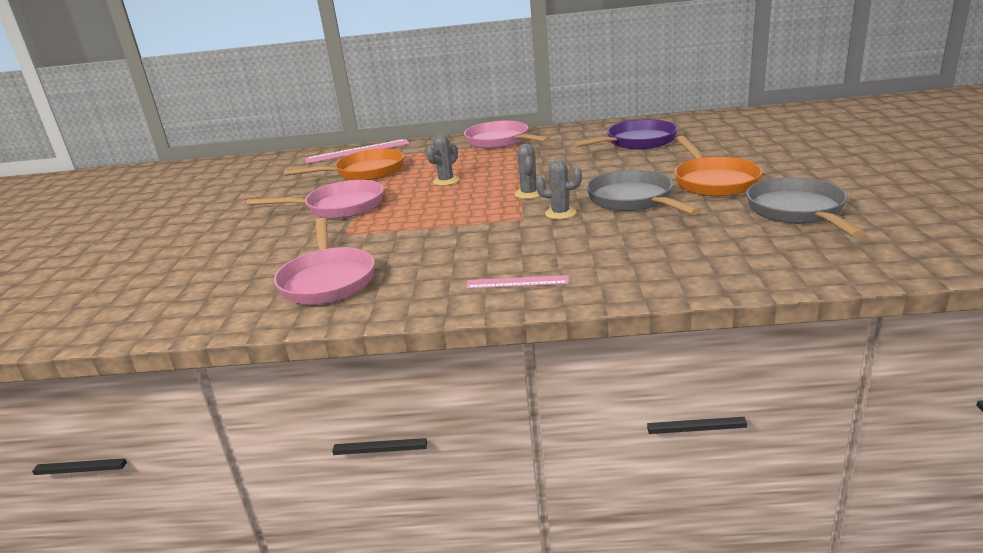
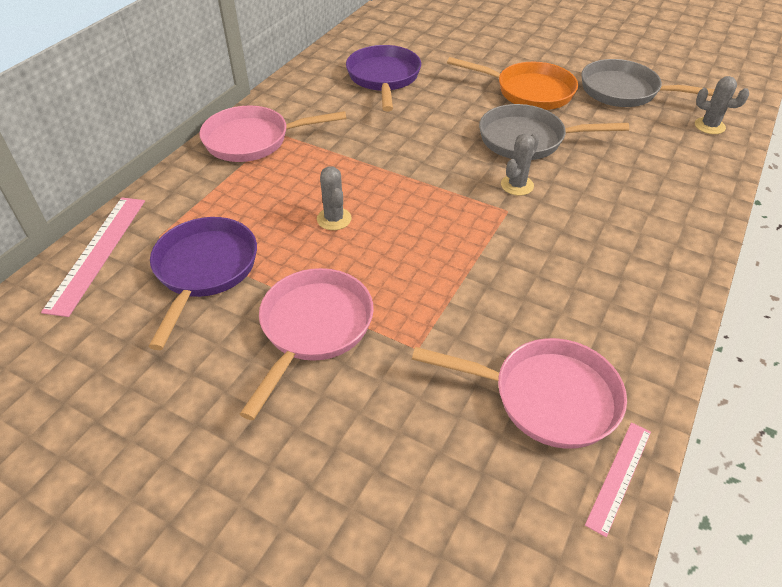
camera: 65 degrees left, 20 degrees up
orange pan [284,149,404,180] -> purple pan [148,217,257,350]
pink ruler [466,275,569,289] -> pink ruler moved to [585,422,651,537]
grey cactus [515,143,540,199] -> grey cactus moved to [695,76,749,134]

